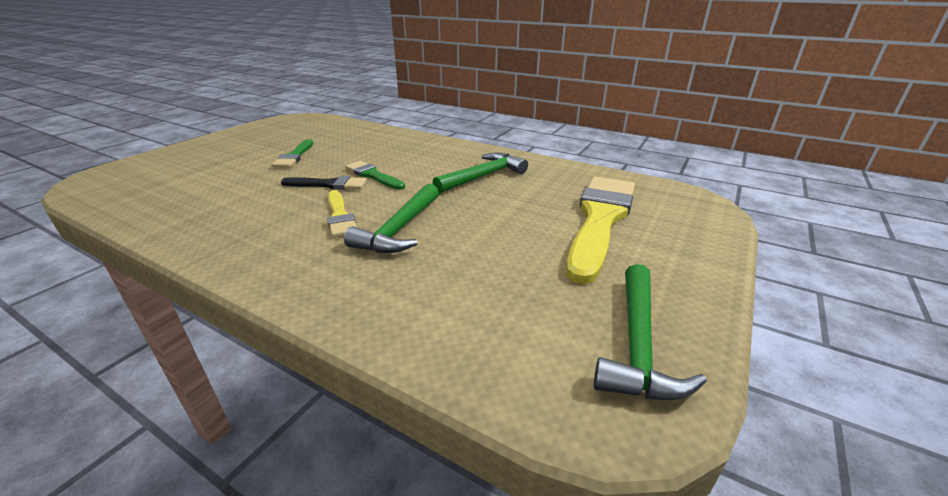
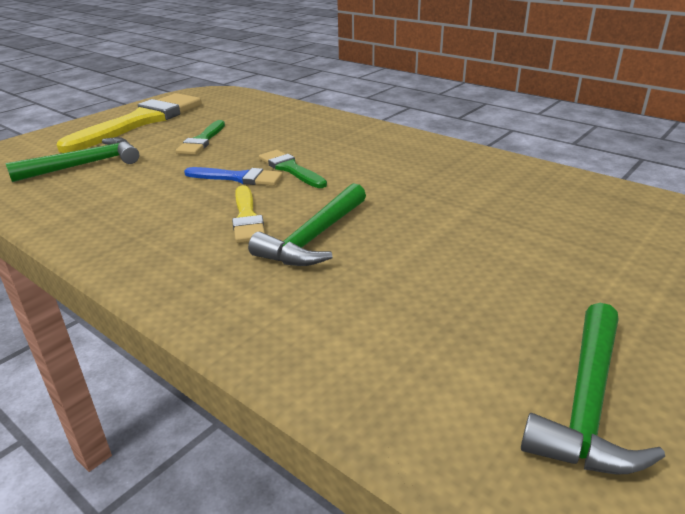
camera: 10 degrees right, 0 degrees up
black brush [281,176,367,190] -> blue brush [184,167,283,186]
green hammer [432,153,528,194] -> green hammer moved to [5,137,139,182]
yellow brush [566,177,635,284] -> yellow brush moved to [57,93,202,153]

